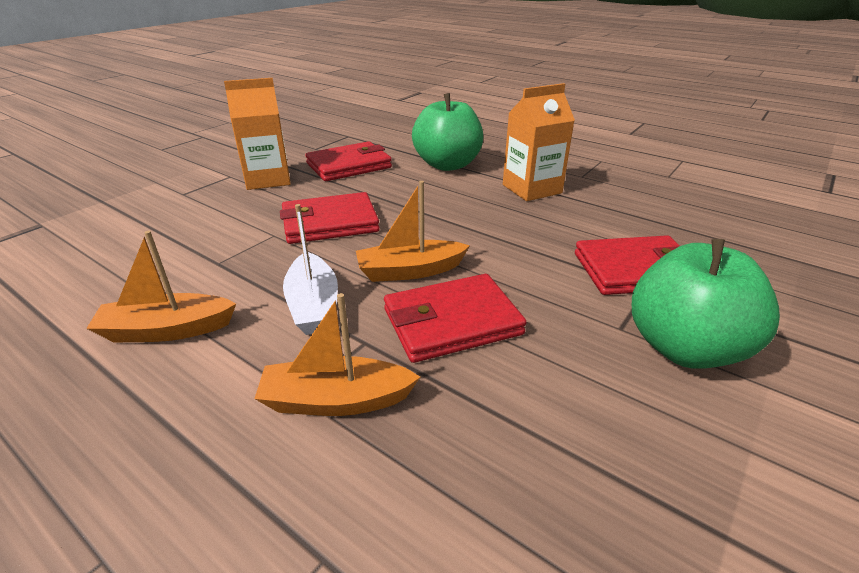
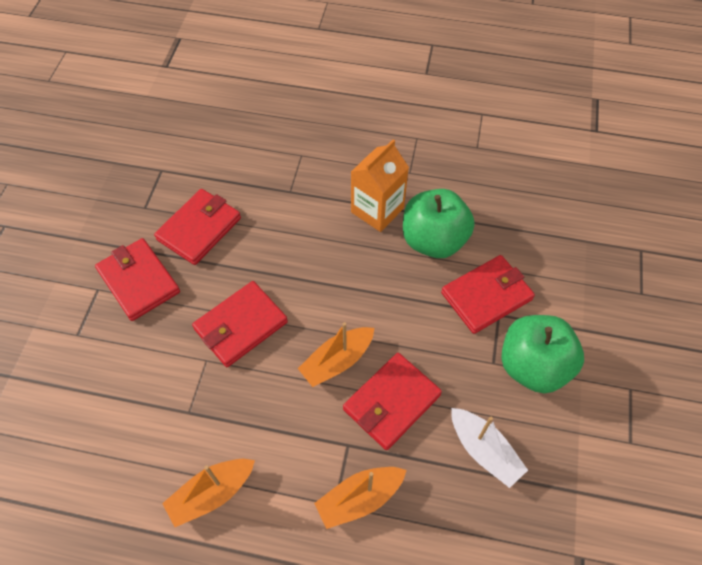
camera: 25 degrees left, 25 degrees up
orange carton [224,78,291,190] -> red wallet [95,238,180,321]
white boat [283,204,338,335] -> white boat moved to [451,408,528,488]
green apple [412,93,483,171] -> green apple moved to [403,189,475,258]

